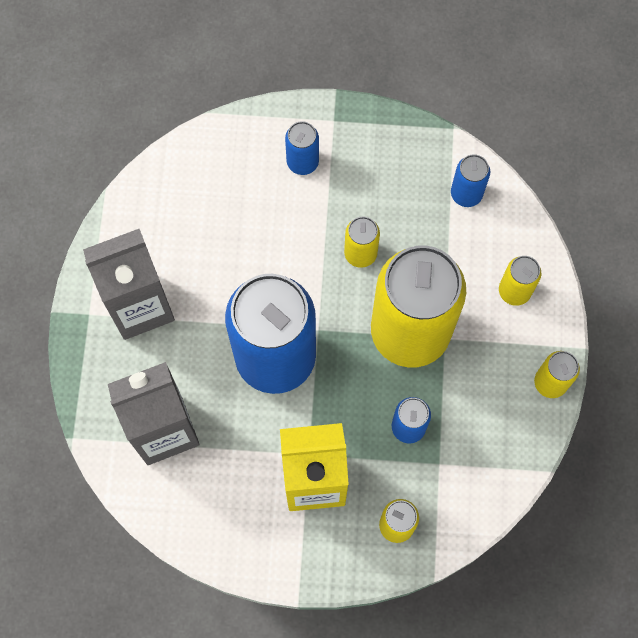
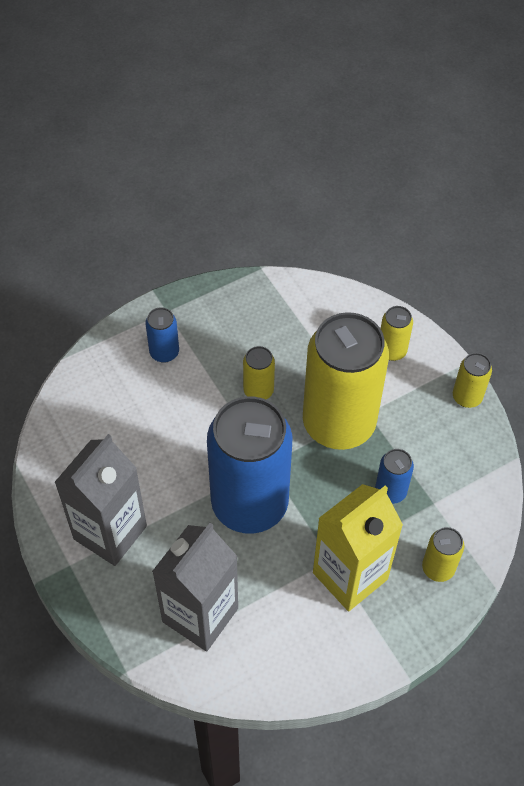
camera: 35 degrees left, 15 degrees down
blue can [451,154,490,207] -> none

